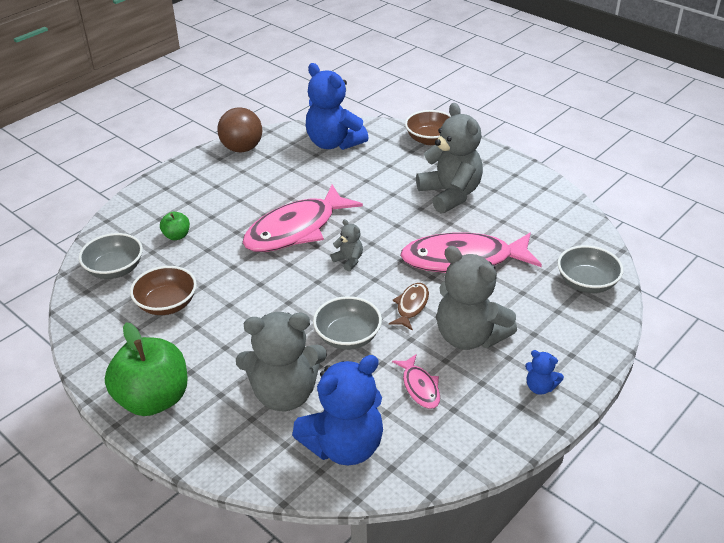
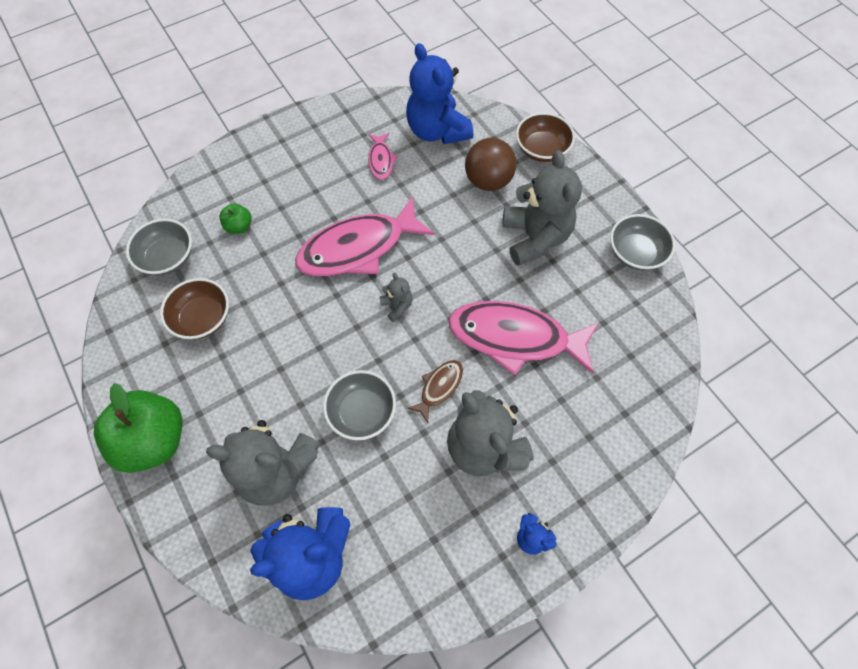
camera: 15 degrees right, 25 degrees up
brown ball [217,107,262,152] -> brown ball moved to [465,138,517,191]
pink fish [392,354,440,409] -> pink fish moved to [368,133,398,180]
grey bowl [558,245,624,293] -> grey bowl moved to [610,214,675,271]

